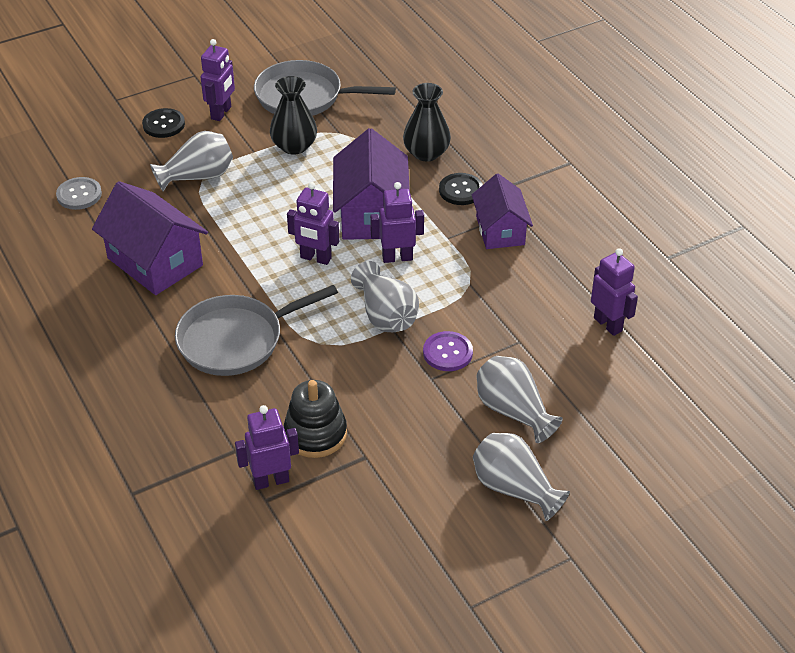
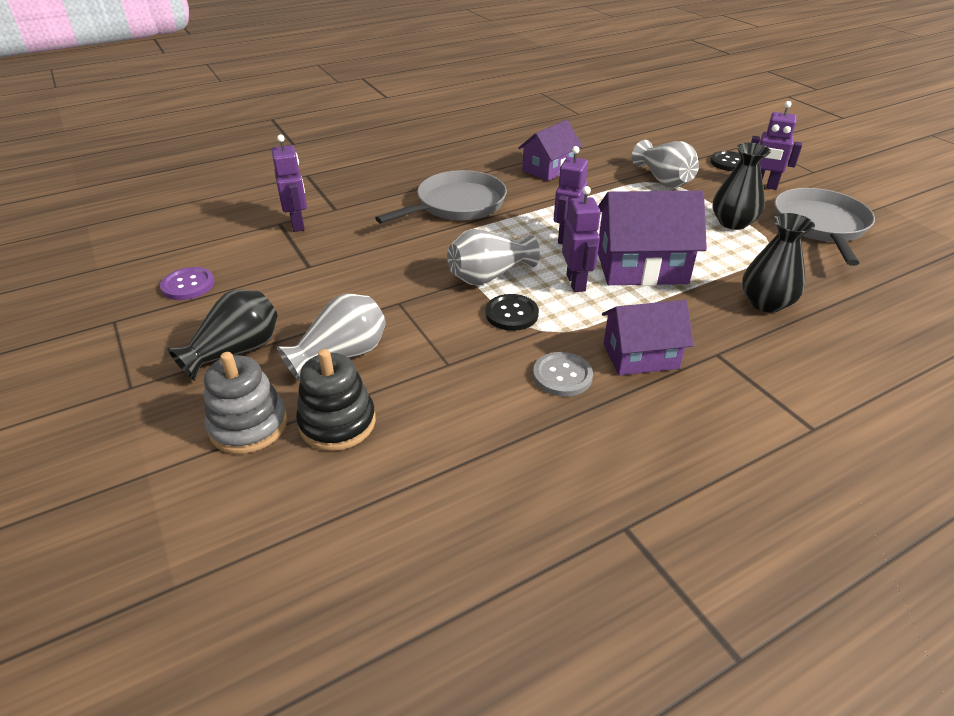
camera: 90 degrees right, 5 degrees down
grey button [56,177,102,210] -> grey button moved to [533,352,593,397]
purple house [92,181,208,295] -> purple house [518,120,582,181], size x0.67
grey pan [175,285,338,376] -> grey pan turned 75 degrees clockwise [375,170,507,223]
black stacking toy [284,380,347,458] -> black stacking toy moved to [296,349,376,451]
purple button [423,331,473,371] -> purple button moved to [160,267,214,300]
black button [439,173,483,205] -> black button moved to [485,294,539,331]
grey vase [473,433,570,521] -> black vase [167,289,278,381]
purple robot [591,248,638,336] -> none
none -> grey stacking toy [204,352,287,454]

